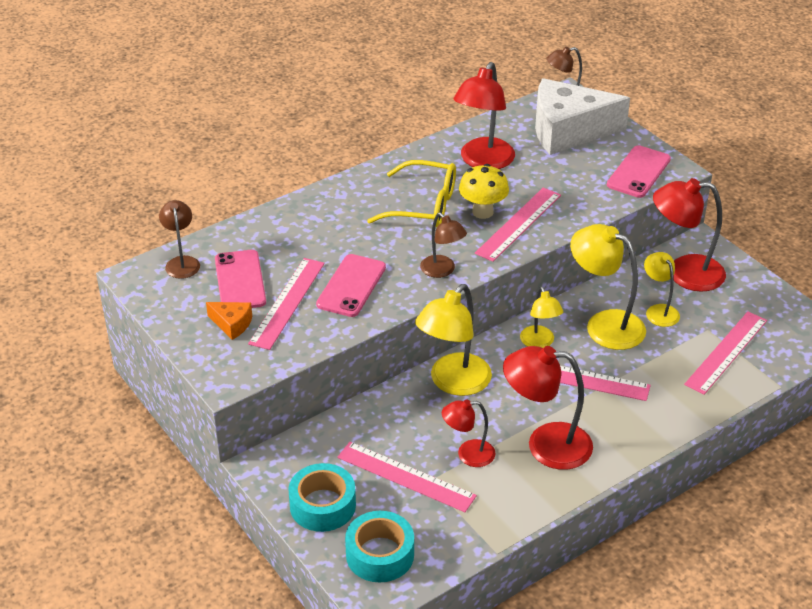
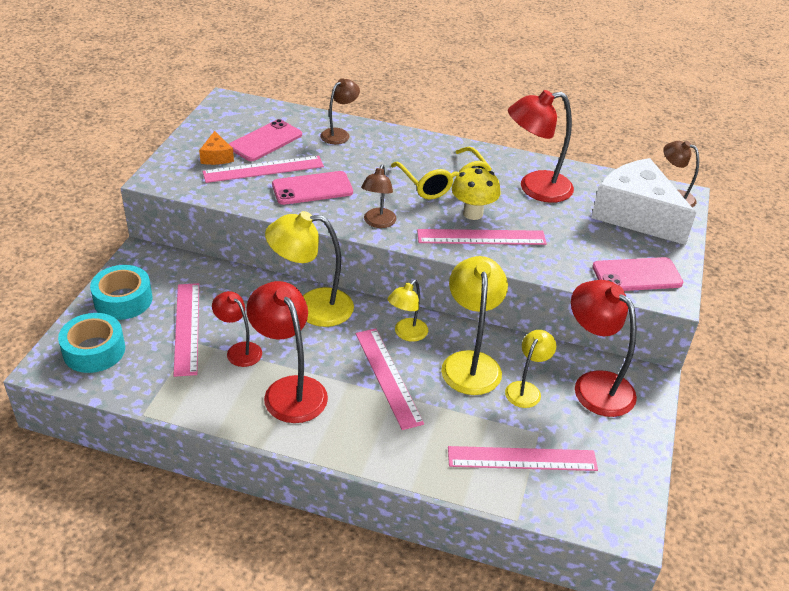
camera: 50 degrees right, 0 degrees up
brown lamp [159,200,200,279] -> brown lamp moved to [320,78,360,144]

